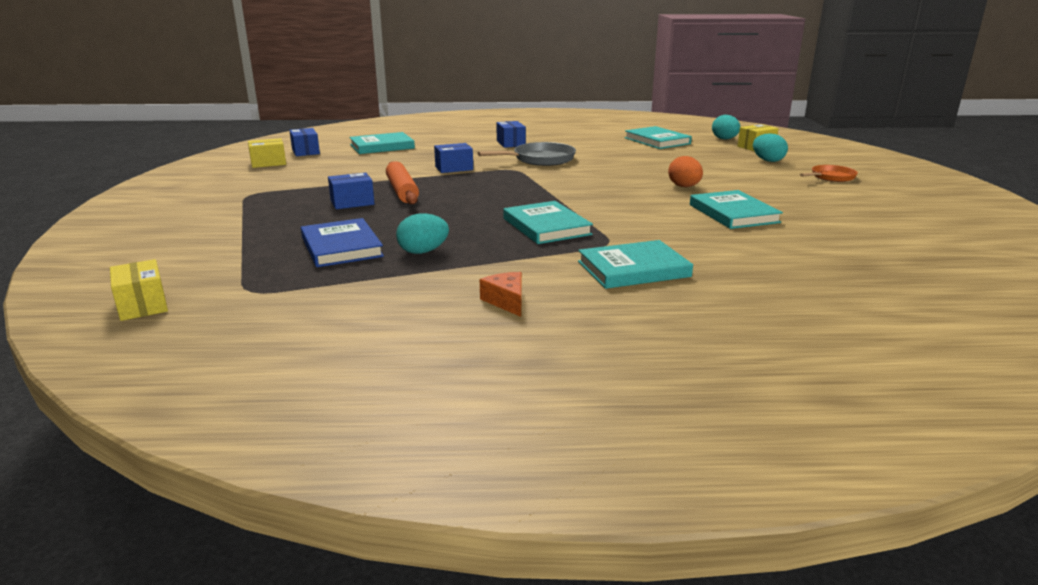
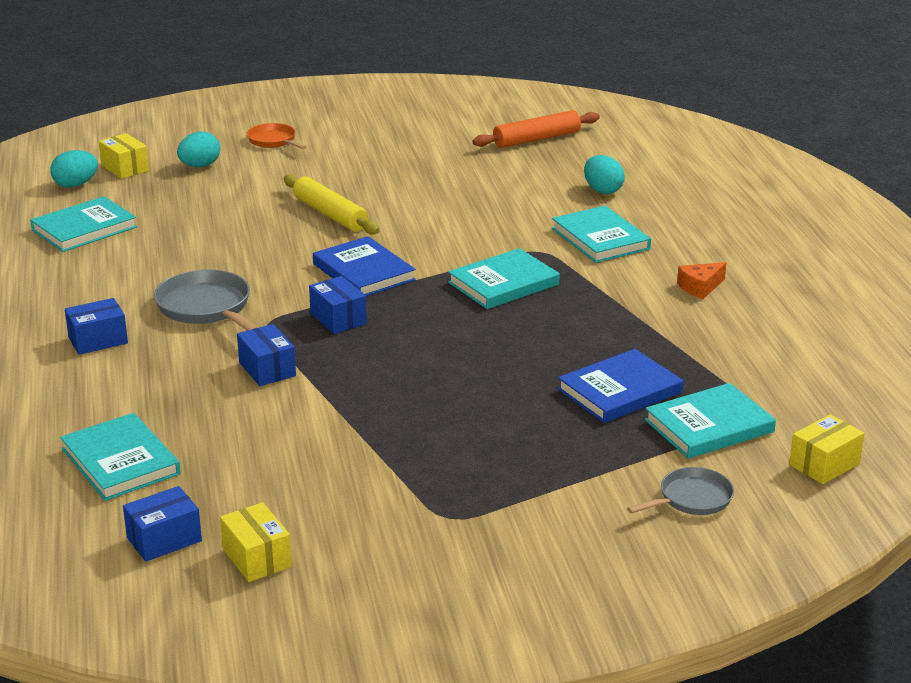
camera: 100 degrees left, 5 degrees up
blue box [328,172,374,209] -> blue box moved to [309,276,367,334]
orange rolling pin [386,161,419,204] -> orange rolling pin moved to [472,110,600,148]
turquoise egg [396,213,449,254] -> turquoise egg moved to [584,155,625,194]
orange egg [668,156,703,187] -> yellow rolling pin [284,174,380,235]
turquoise book [690,190,783,229] -> turquoise book moved to [645,383,776,459]
none -> blue book [313,236,416,296]
none -> grey pan [627,467,734,515]

